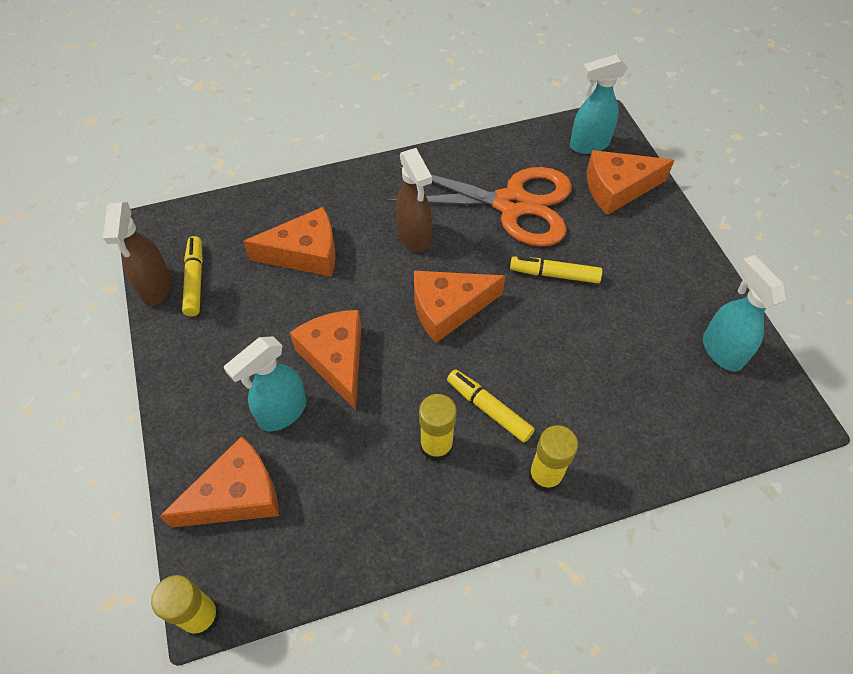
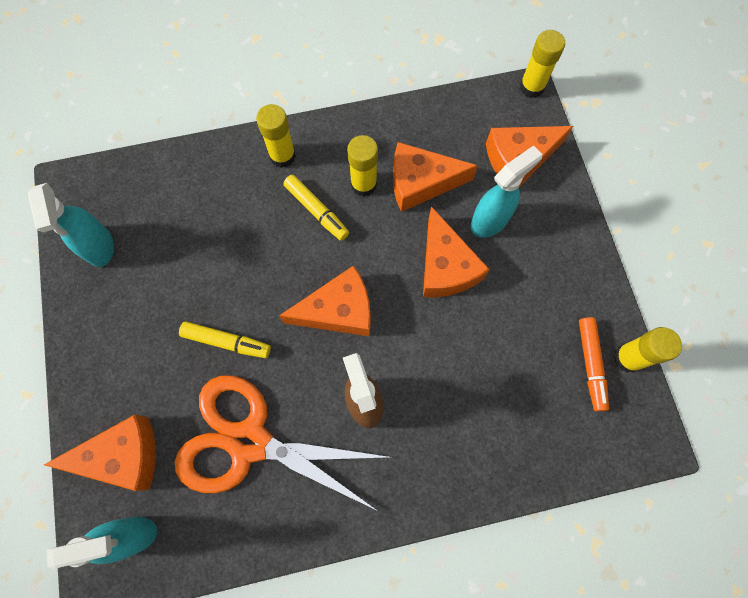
camera: 175 degrees left, 15 degrees up
brown spray bottle [103,202,172,306] -> yellow glue stick [614,327,682,373]
yellow marker [182,236,203,316] -> orange marker [579,317,609,412]
orange cheese [243,207,336,277] -> orange cheese moved to [393,142,478,212]

